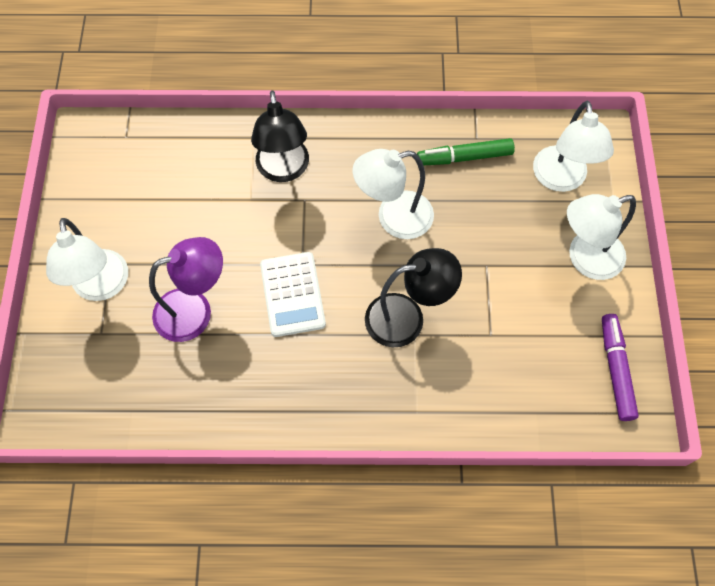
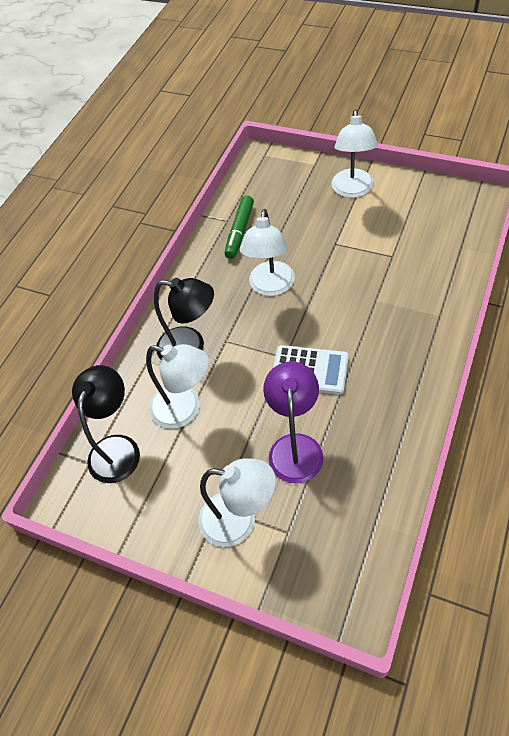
camera: 60 degrees left, 10 degrees down
black lamp [365,248,462,347] -> black lamp moved to [72,365,140,483]
white lamp [533,101,614,192] -> white lamp moved to [146,344,209,429]
purple marker [602,314,639,421] -> none

